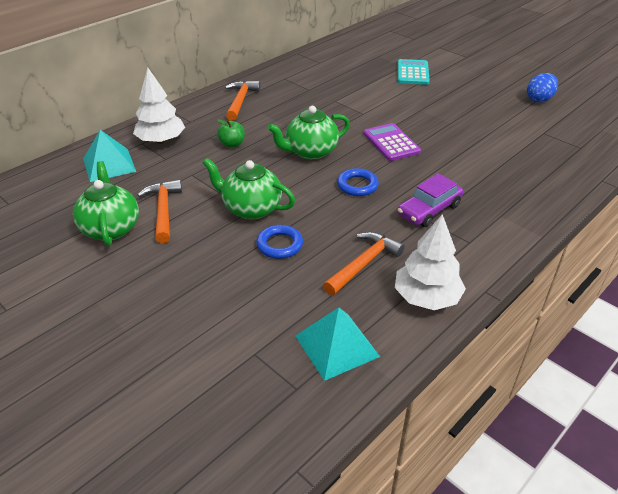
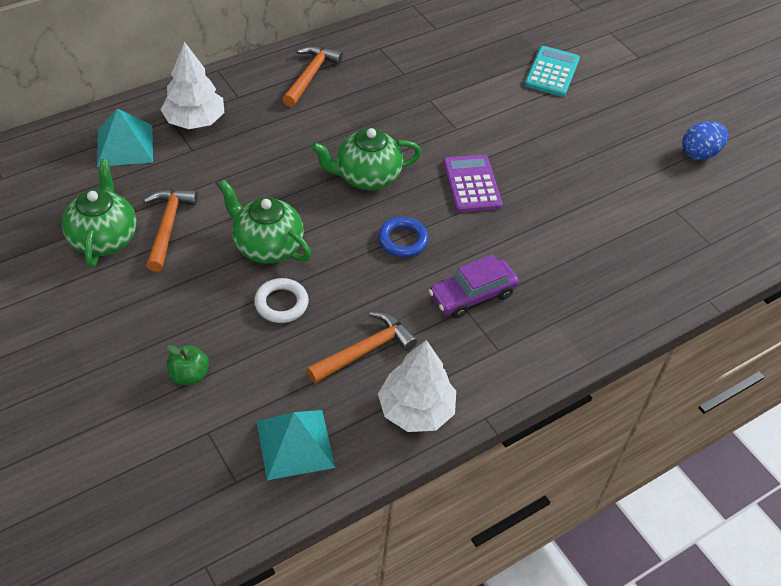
camera: 10 degrees right, 10 degrees up
green apple [217,119,245,148] -> green apple moved to [167,345,209,385]
blue ring [256,225,303,259] -> white ring [254,278,309,323]

